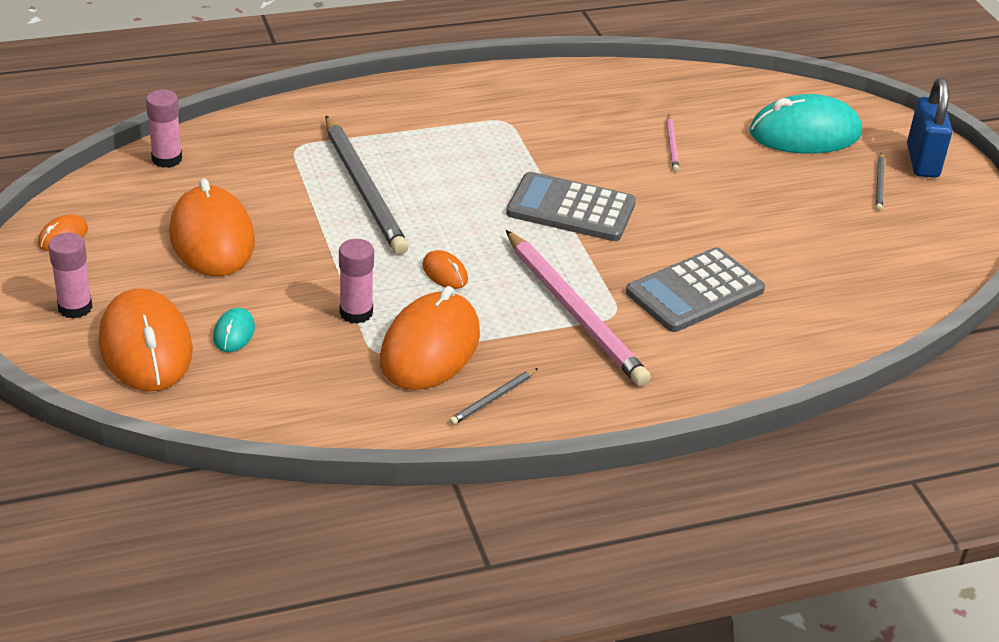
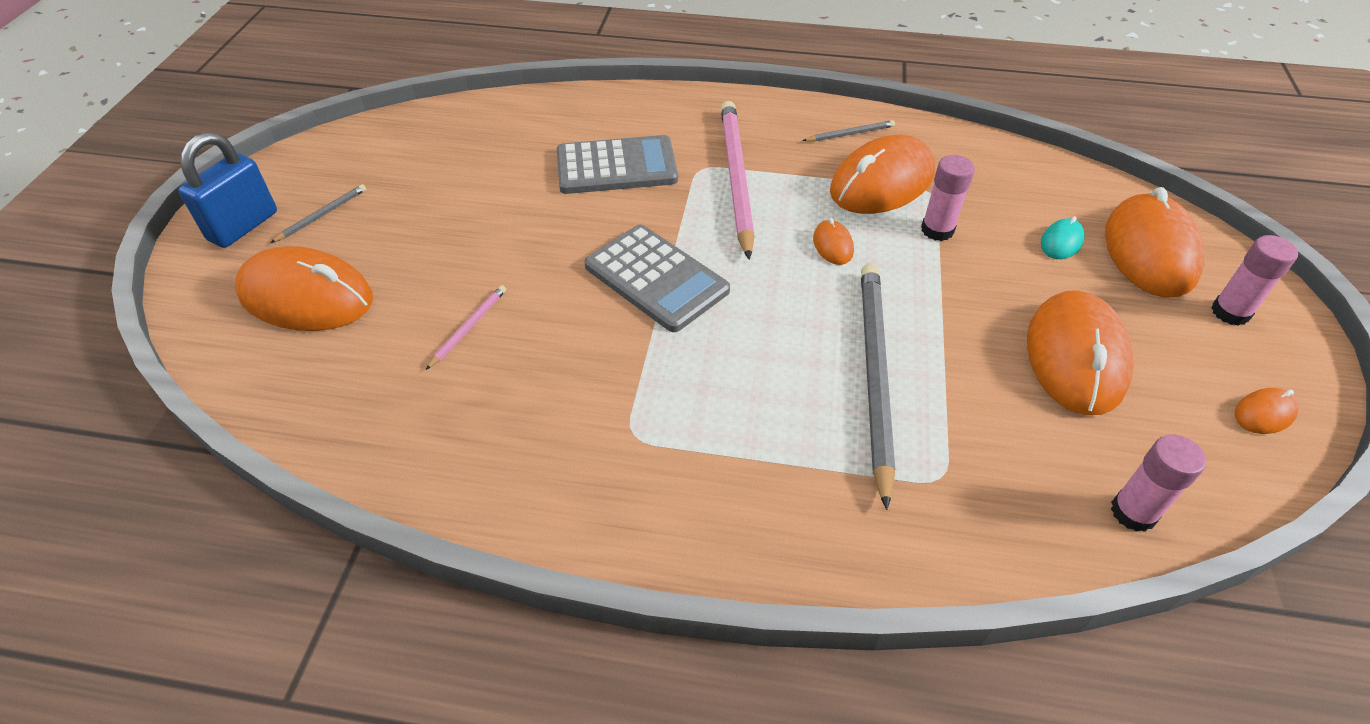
camera: 150 degrees left, 10 degrees up
turquoise mouse [750,94,862,154] -> orange mouse [235,246,373,331]

